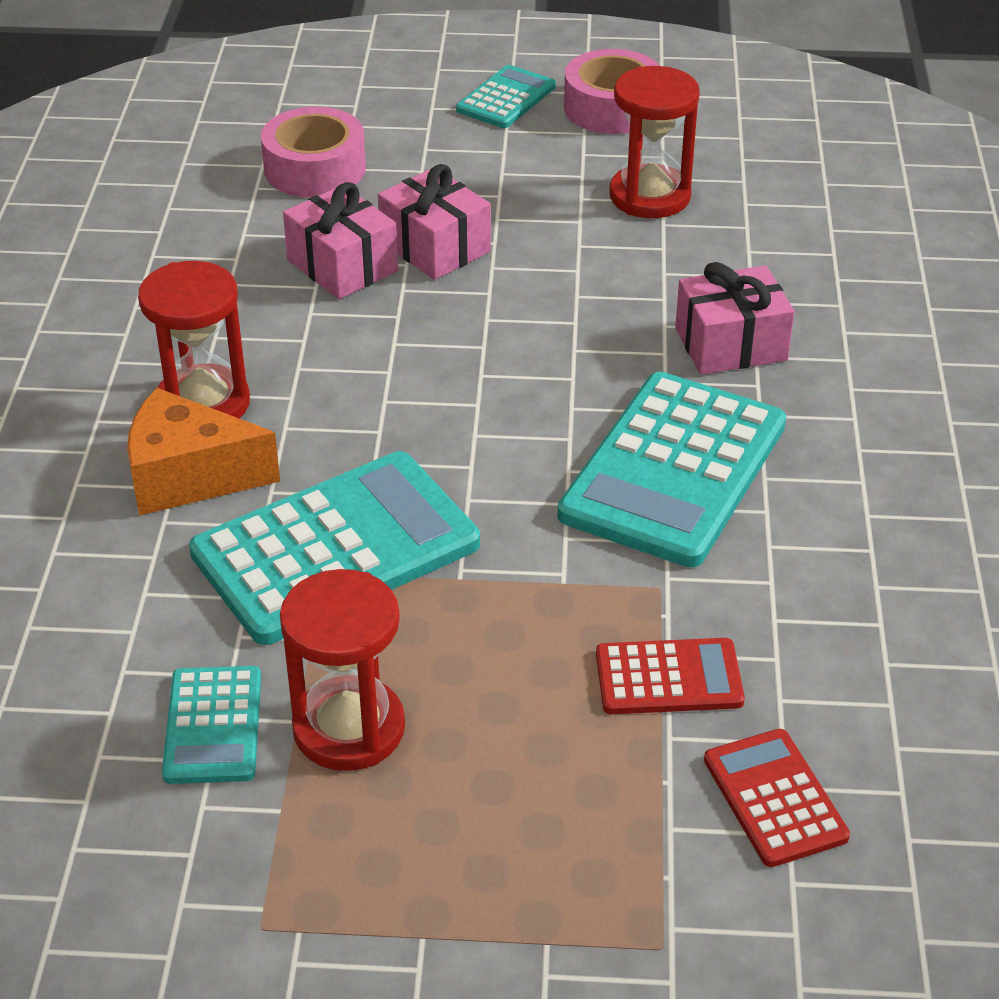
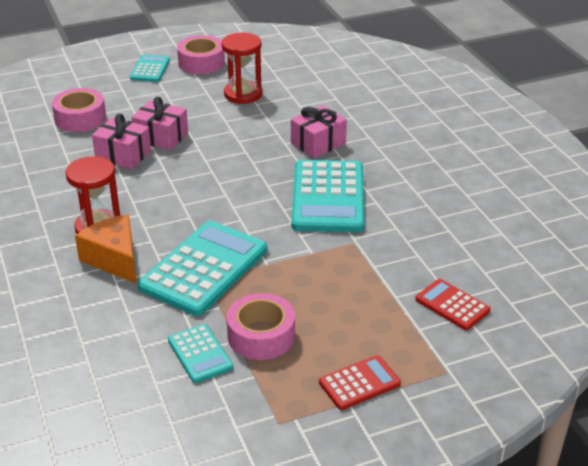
camera: 25 degrees left, 5 degrees down
orange cheese [127,388,280,516] -> orange cheese turned 75 degrees clockwise [75,215,137,284]
red hourglass [280,569,405,771] -> pink tape [227,293,295,360]
red calculator [596,638,745,714] -> red calculator moved to [319,355,401,410]

